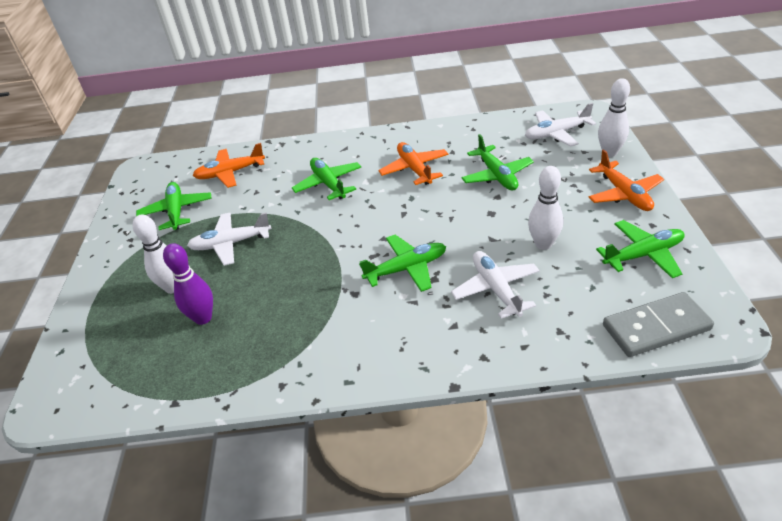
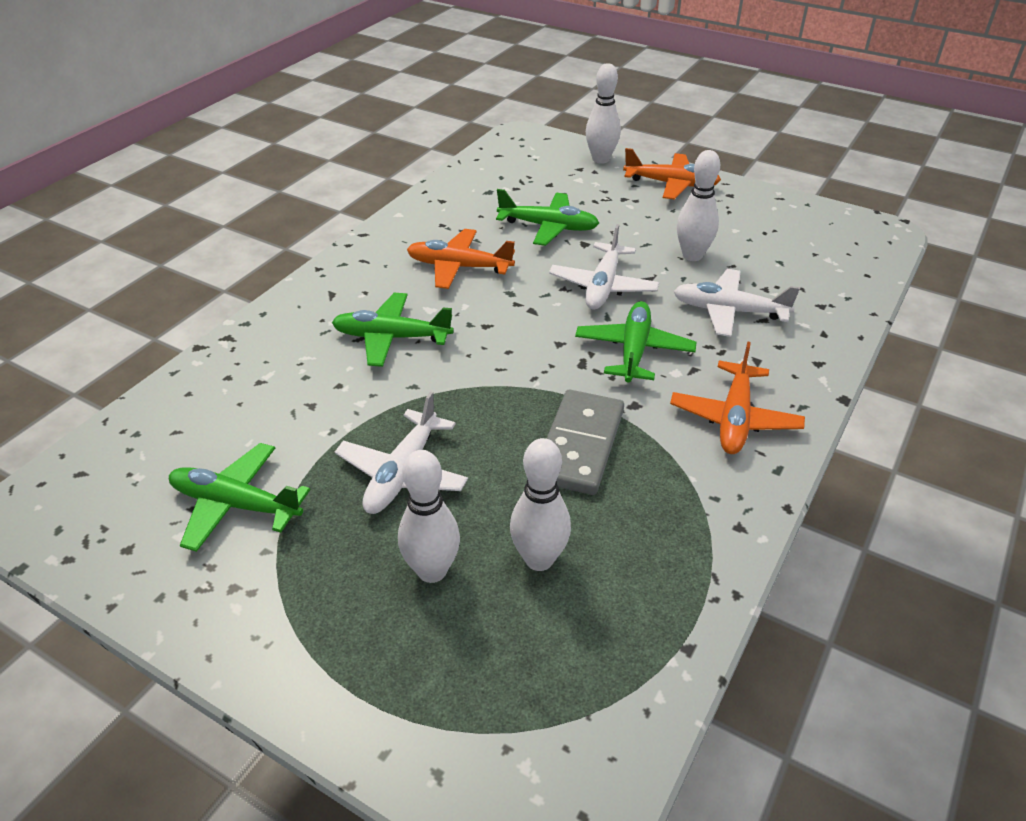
camera: 60 degrees left, 0 degrees up
purple bowling pin [163,243,213,325] -> white bowling pin [510,438,571,571]
orange plane [193,143,265,188] -> orange plane moved to [670,341,805,454]
white plane [525,103,596,147] -> white plane moved to [549,224,659,309]
green plane [596,220,685,278] -> none
grey domino [603,292,714,357] -> grey domino moved to [547,390,624,495]

